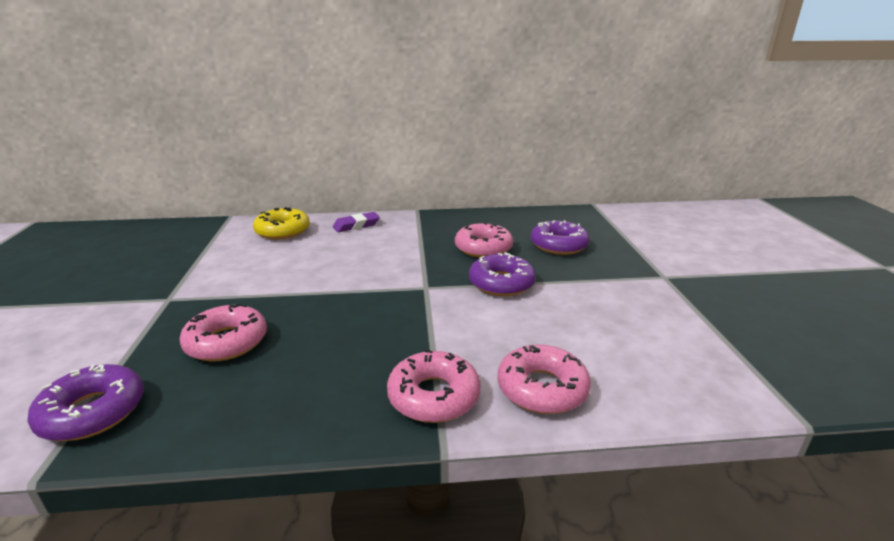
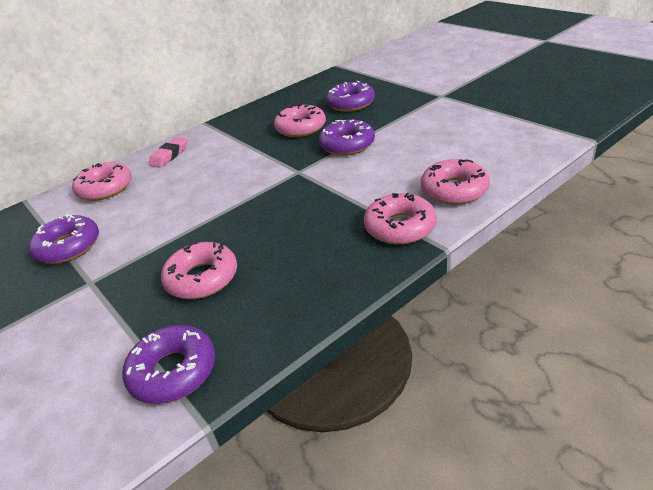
camera: 30 degrees left, 10 degrees up
yellow donut [253,207,310,239] -> pink donut [72,162,132,201]
purple eraser [333,212,380,232] -> pink eraser [149,137,187,168]
none -> purple donut [28,214,99,264]

